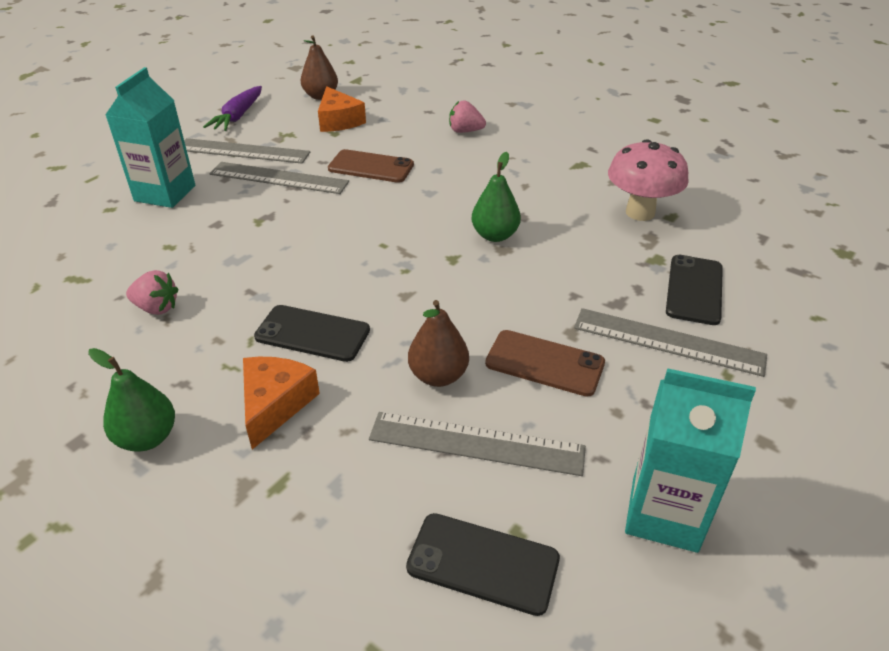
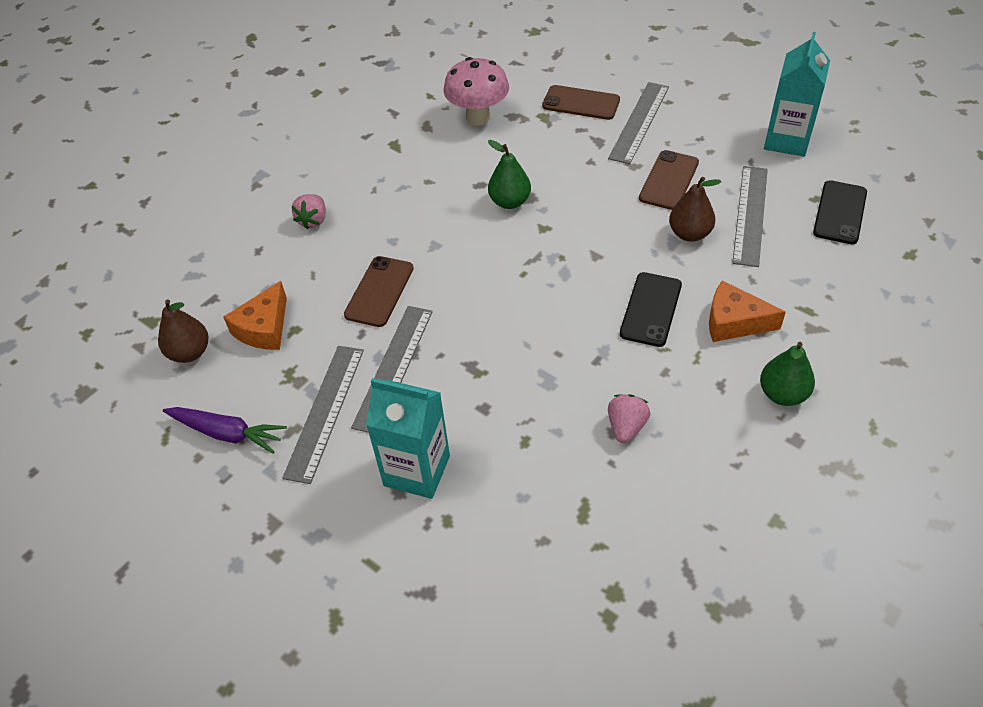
camera: 85 degrees left, 10 degrees up
orange cheese [318,86,366,132] -> orange cheese turned 135 degrees clockwise [223,281,287,350]
black phone [666,255,723,325] -> brown phone [542,85,620,120]

